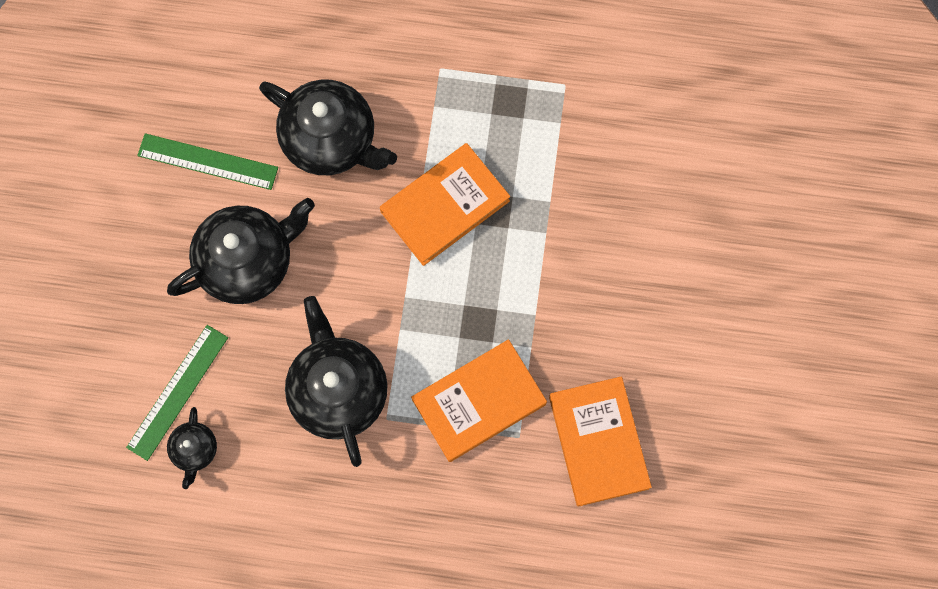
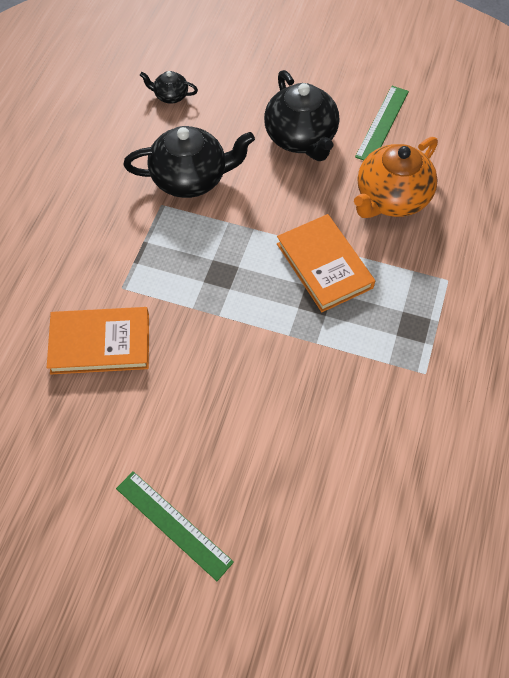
camera: 100 degrees right, 15 degrees down
green ruler [126,325,228,461] -> green ruler moved to [116,471,234,581]
black teapot [259,80,397,175] -> orange teapot [354,137,438,218]
orange book [411,339,547,462] -> none

